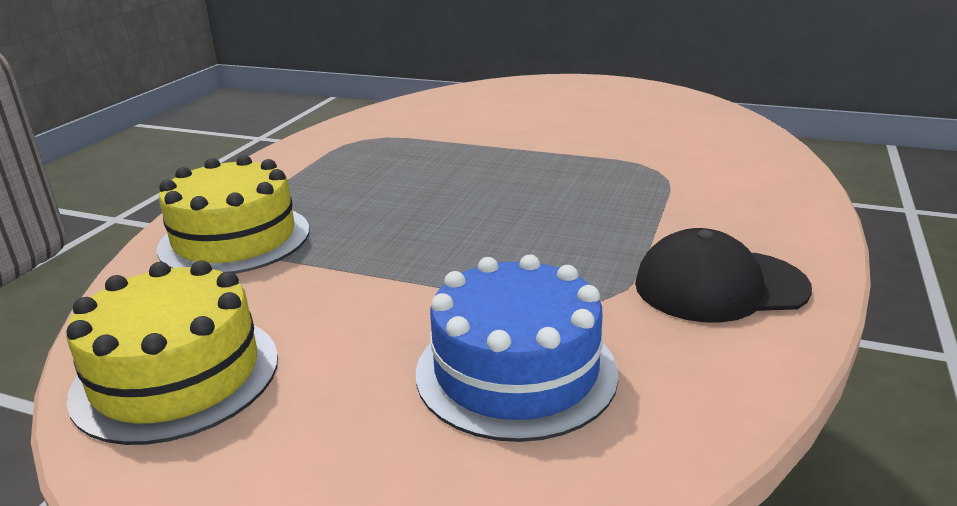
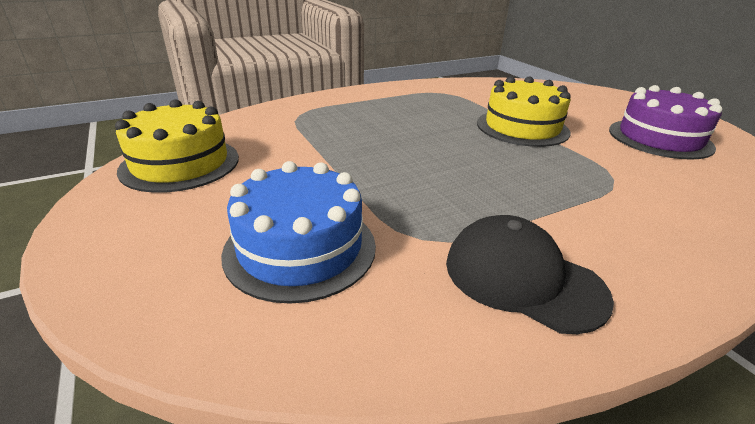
camera: 40 degrees right, 5 degrees up
yellow cake [157,155,310,274] -> yellow cake moved to [477,77,570,147]
none -> purple cake [609,85,722,160]

